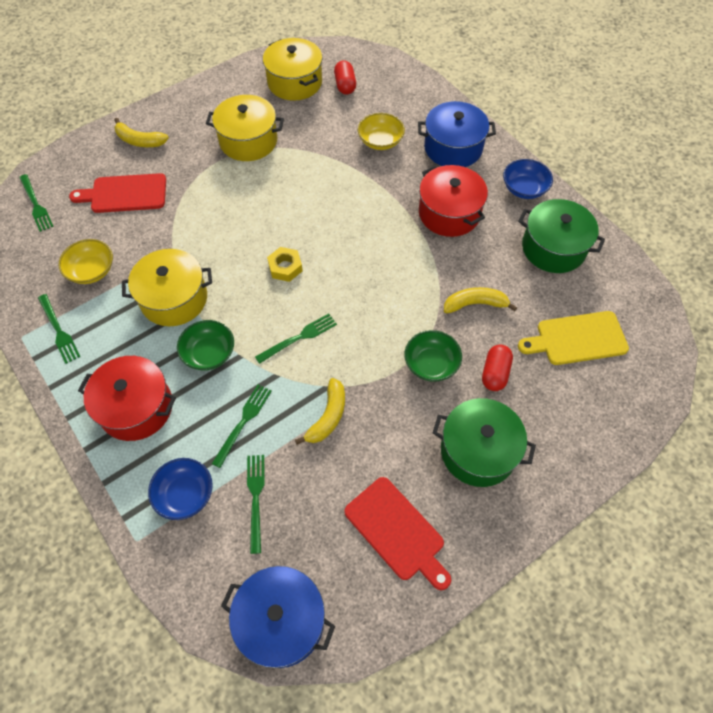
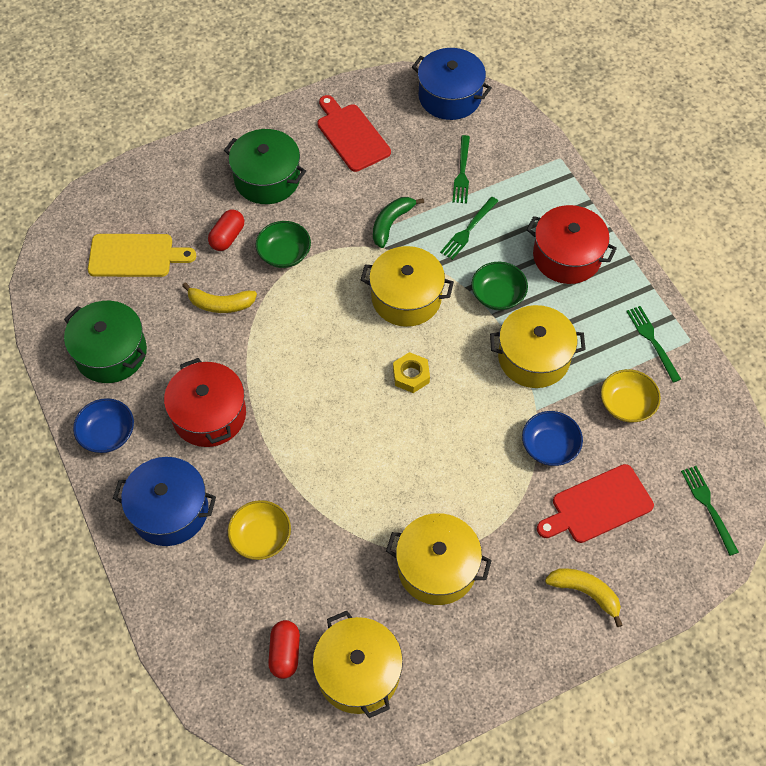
camera: 170 degrees left, 0 degrees up
red cutting board [69,173,166,213] -> red cutting board turned 150 degrees clockwise [537,464,654,543]
blue bowl [148,458,213,520] -> blue bowl moved to [522,411,583,466]
green fork [255,314,337,364] -> yellow pot [361,246,454,327]
yellow banana [295,378,345,445] -> green banana [373,197,424,248]

